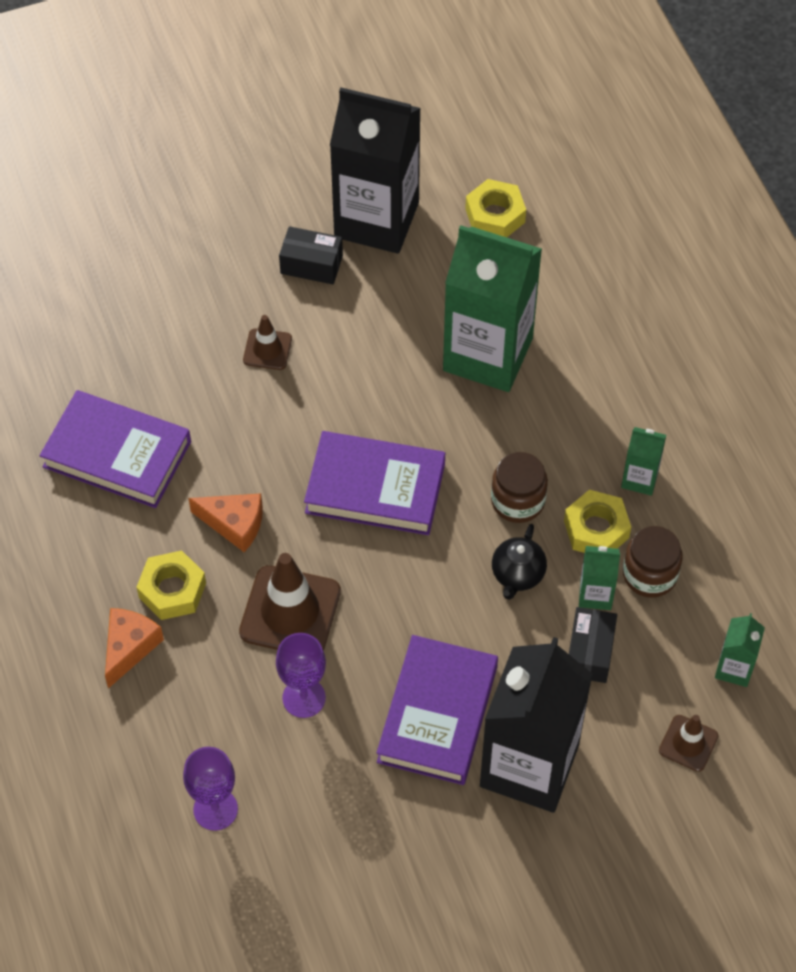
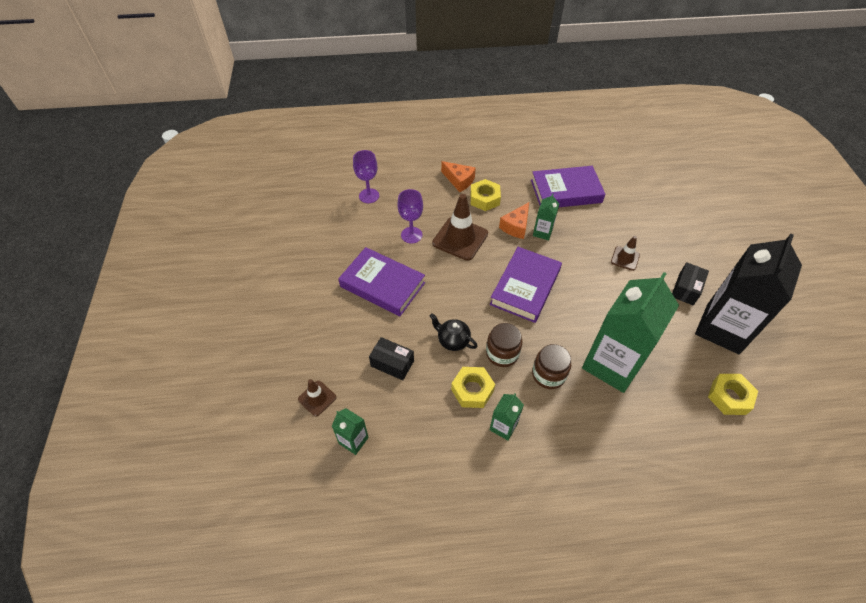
camera: 105 degrees right, 5 degrees down
purple book [39,390,191,508] -> purple book turned 45 degrees clockwise [531,166,606,207]
black carton [480,637,592,813] -> none
green carton [579,546,620,610] -> green carton moved to [533,193,559,240]
brown jar [623,526,683,597] -> brown jar moved to [532,344,571,389]

